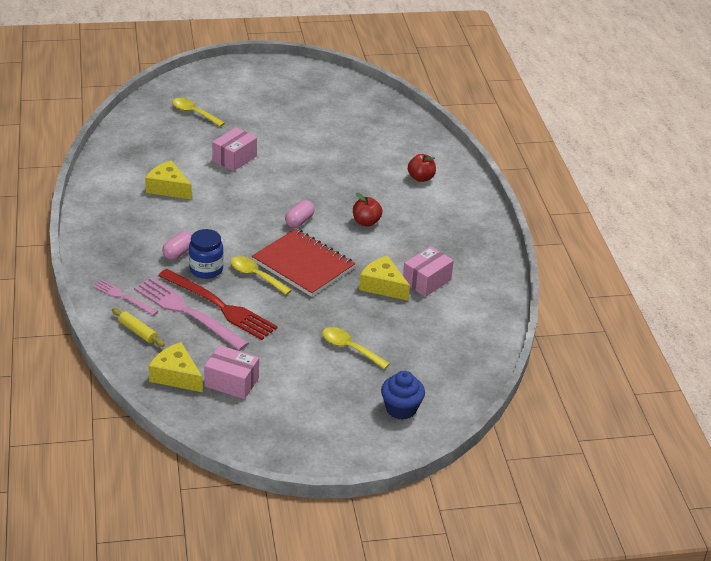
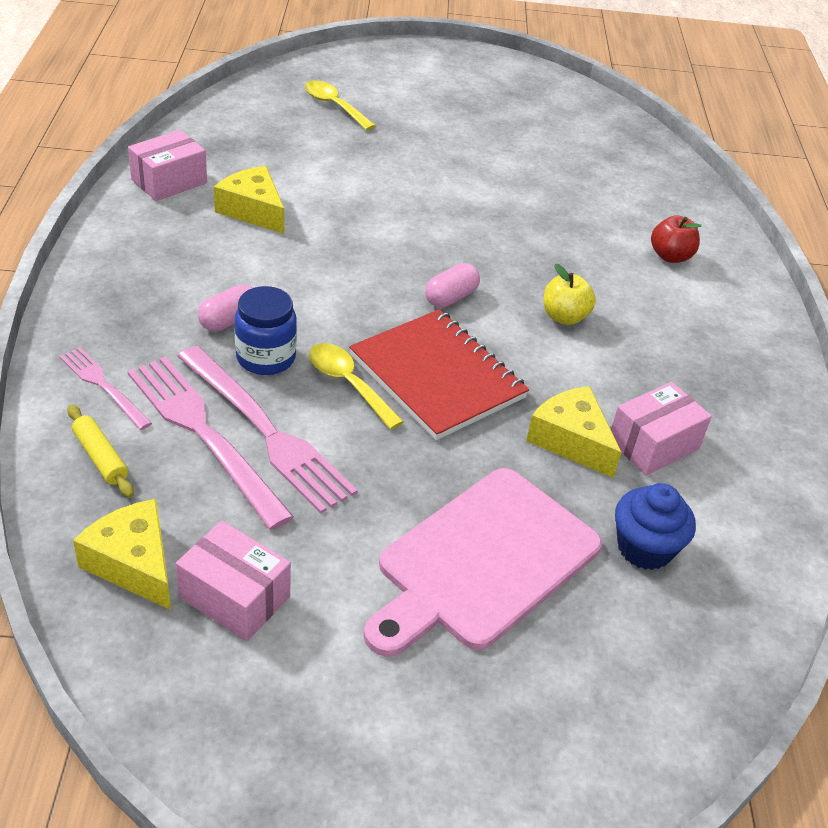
camera: 10 degrees right, 5 degrees up
red fork [158,269,278,340] -> pink fork [177,346,358,514]
pink box [212,127,257,171] -> pink box moved to [128,130,207,201]
yellow spoon [322,327,390,369] -> pink cutting board [364,468,602,657]
red apple [353,193,382,226] -> yellow apple [544,264,596,325]
blue cupcake [381,371,425,420] -> blue cupcake moved to [615,483,696,570]

